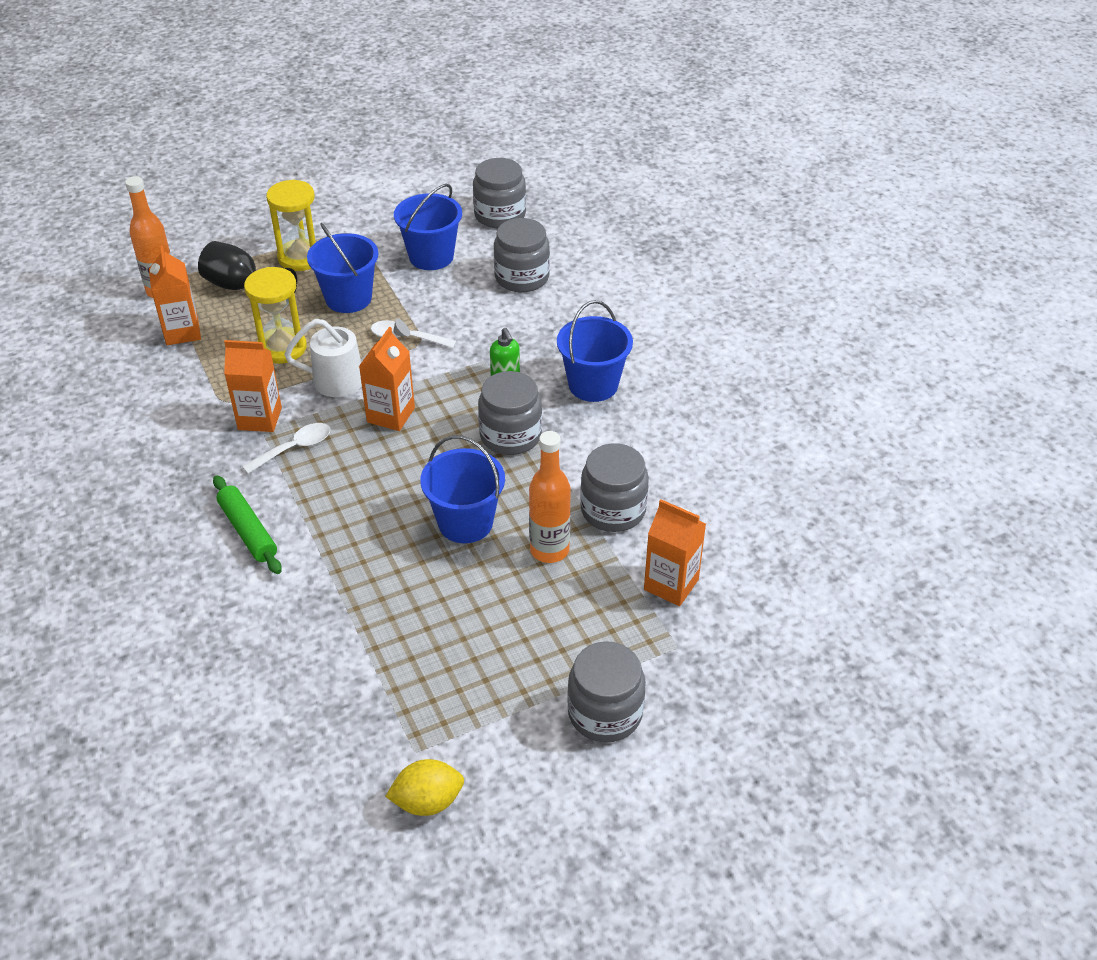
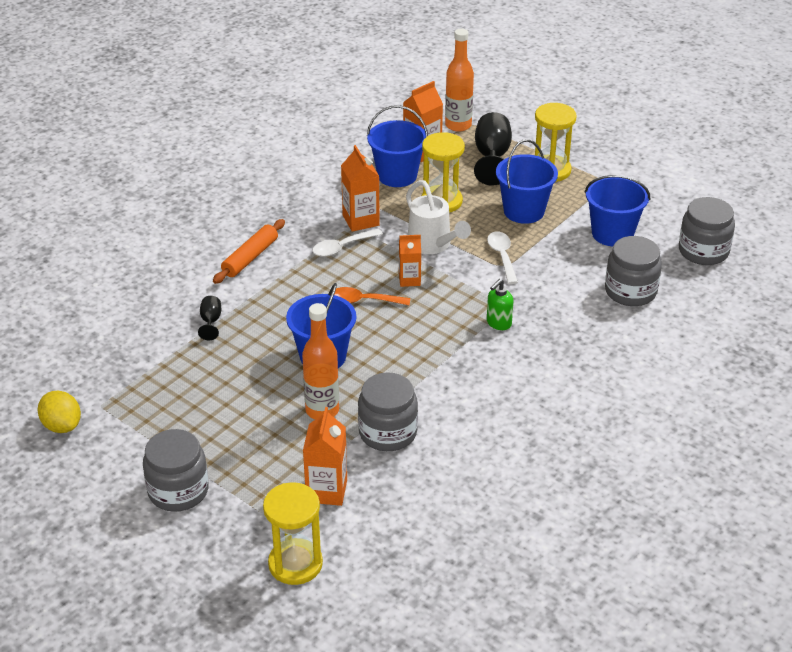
camera: 65 degrees right, 5 degrees down
green rolling pin [213,475,282,574] -> orange rolling pin [213,219,285,284]
white spoon [242,423,330,474] -> white spoon turned 120 degrees clockwise [312,229,383,257]
orange carton [359,327,415,431] -> orange carton [399,235,421,287], size x0.66
grey jar [478,371,542,455] -> none
blue bucket [557,300,633,402] -> blue bucket moved to [367,105,428,187]
none -> black goblet [198,296,221,340]
none -> yellow hourglass [263,482,323,585]
none -> orange spoon [334,287,410,305]

